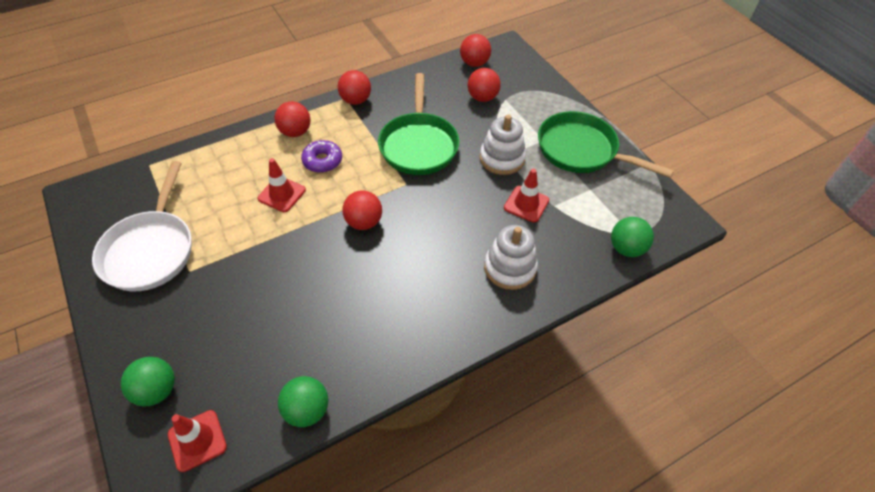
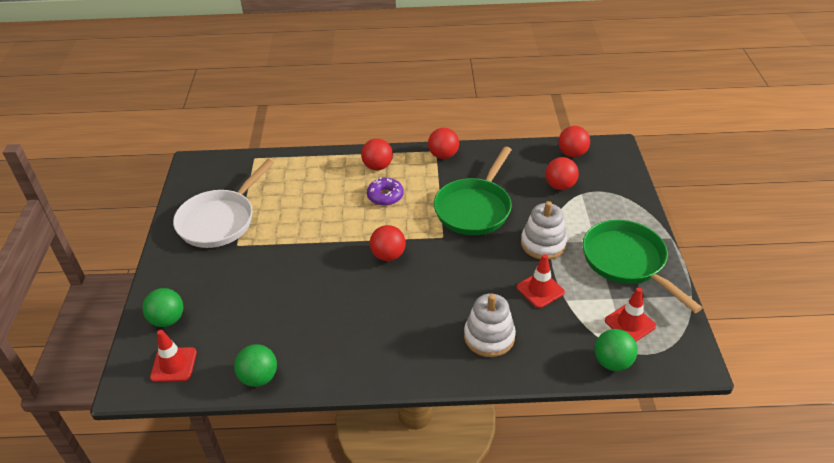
camera: 30 degrees right, 10 degrees down
red traffic cone [257,158,306,212] -> red traffic cone moved to [605,288,656,342]

